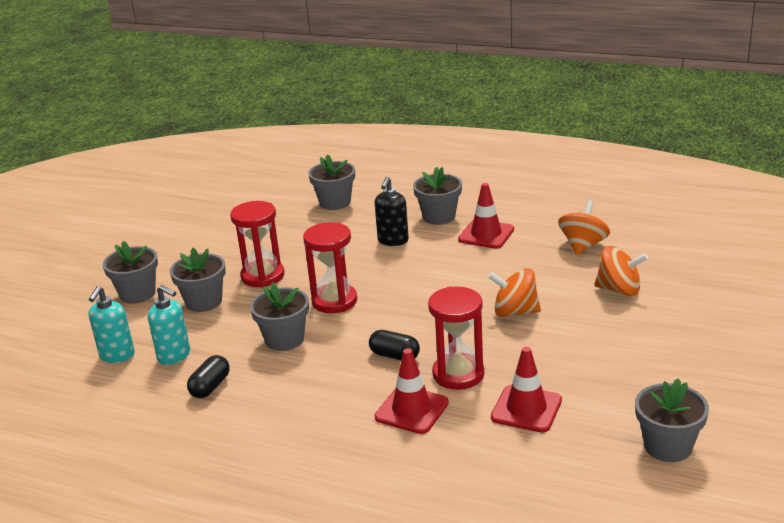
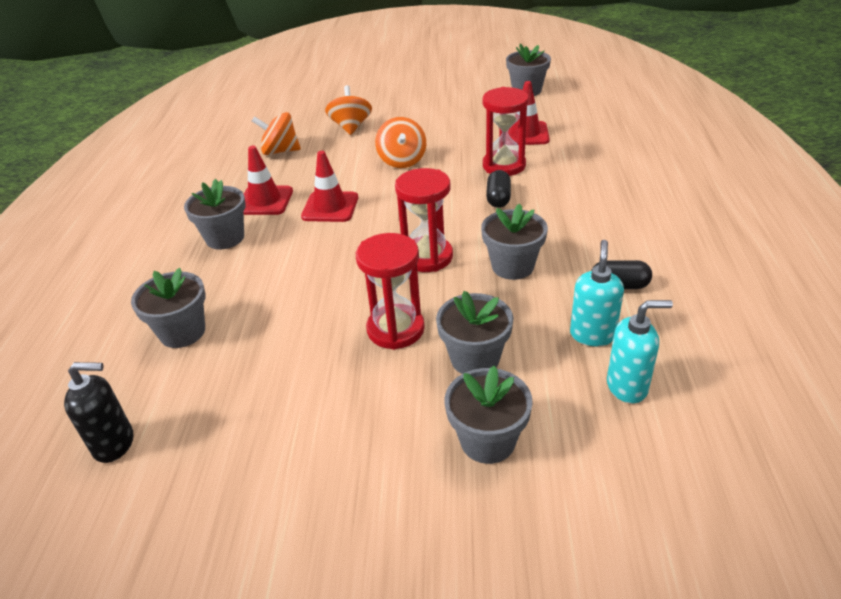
camera: 110 degrees left, 10 degrees up
black soap dispenser [375,177,409,246] -> black soap dispenser moved to [64,362,133,463]
red traffic cone [375,348,449,434] -> red traffic cone moved to [301,151,358,222]

